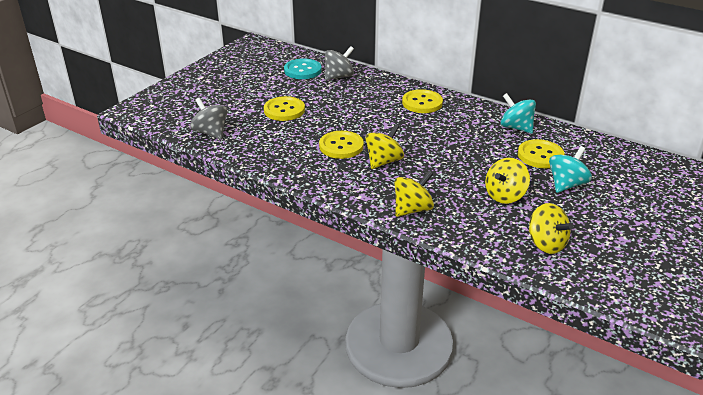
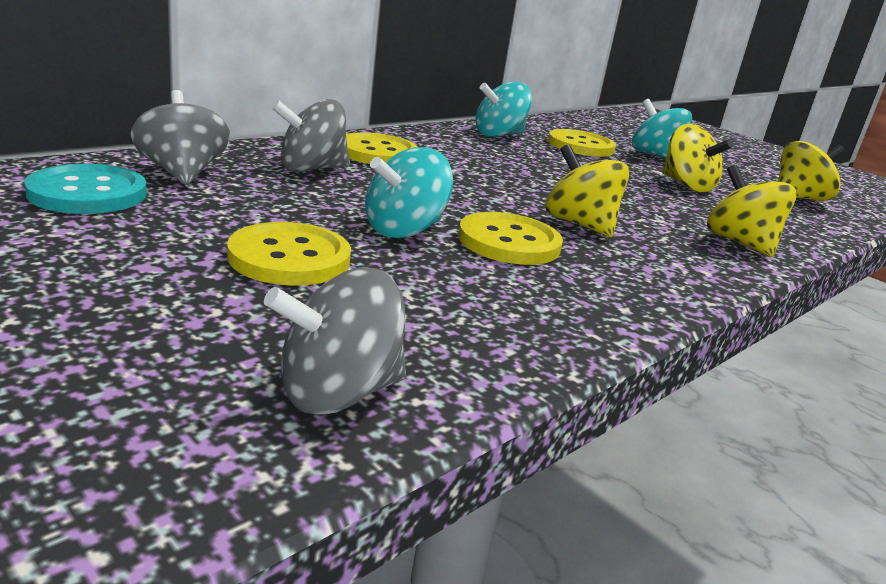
camera: 80 degrees left, 10 degrees down
none -> grey spinning top [272,99,350,172]
none -> turquoise spinning top [365,147,453,238]

